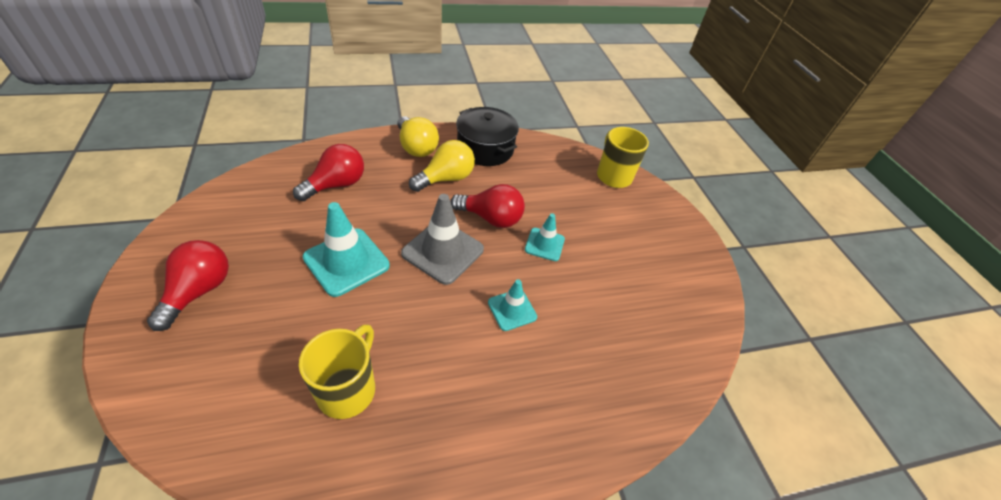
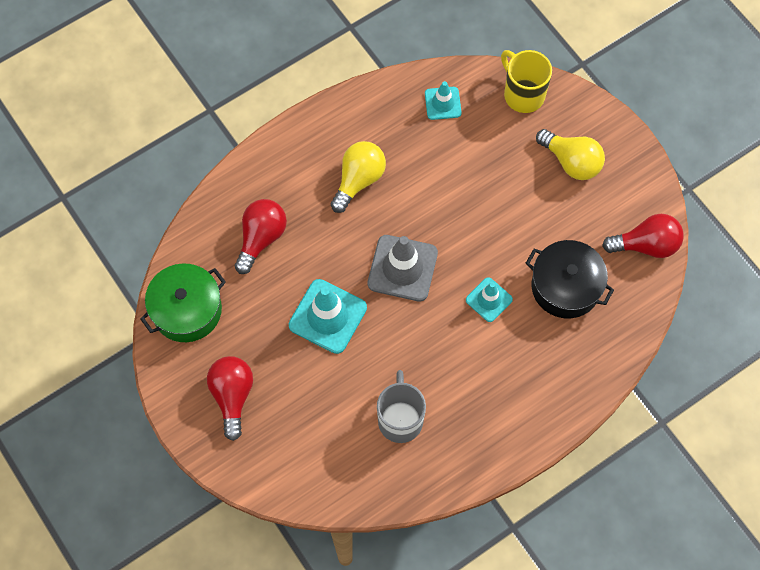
camera: 15 degrees left, 20 degrees up
yellow mug [299,324,375,419] -> grey mug [377,370,426,443]
yellow light bulb [397,116,439,157] -> yellow light bulb moved to [536,129,605,180]
red light bulb [450,184,525,228] -> red light bulb moved to [602,214,684,258]
black pot [456,107,519,166] -> black pot moved to [525,240,614,319]
turquoise traffic cone [525,213,565,261] -> turquoise traffic cone moved to [425,81,462,120]
none -> green pot [140,263,226,342]

